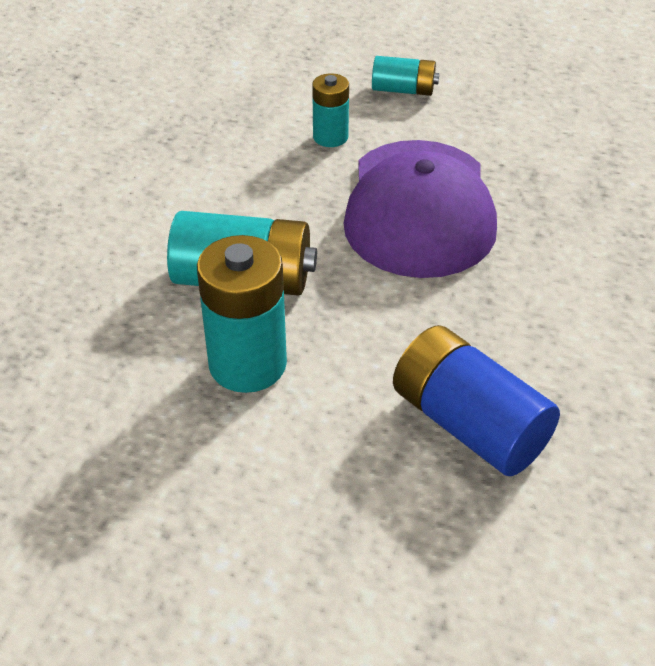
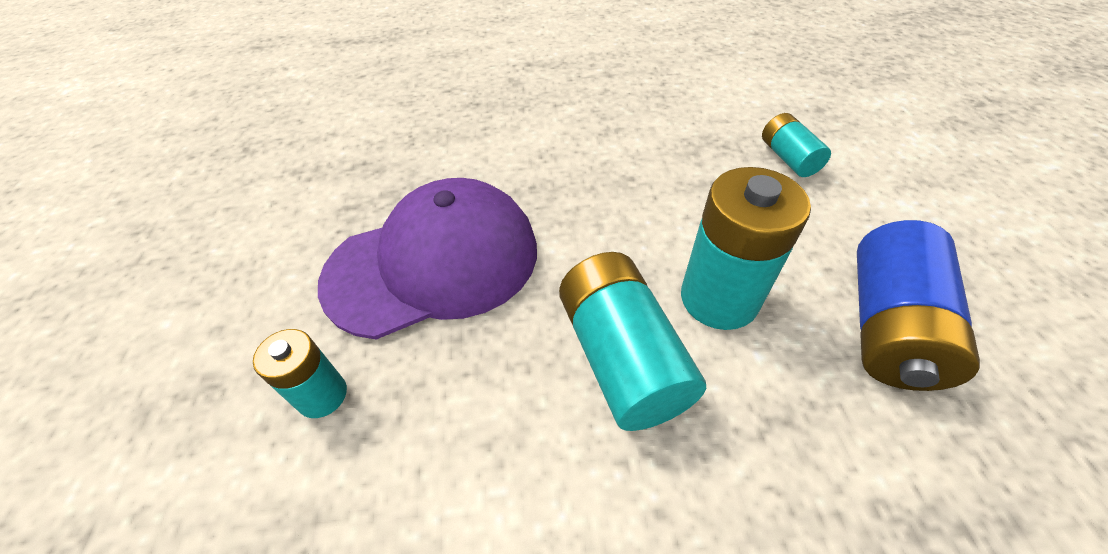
camera: 115 degrees left, 5 degrees up
turquoise battery [372,56,439,96] -> turquoise battery moved to [762,113,831,177]
blue battery [393,325,560,476] -> blue battery moved to [857,220,980,391]

